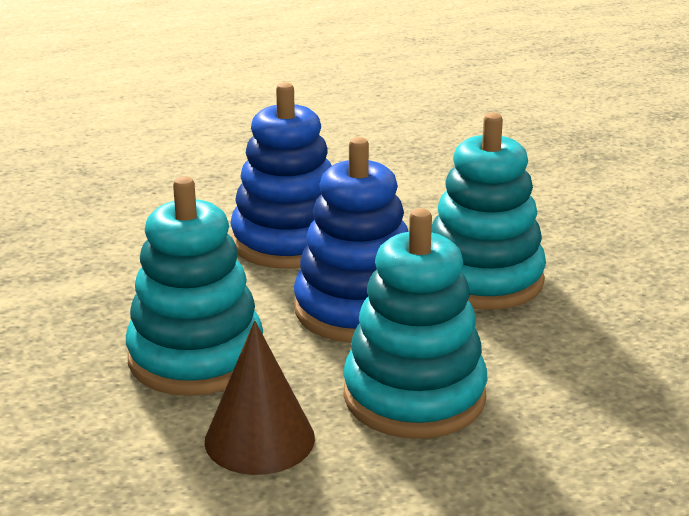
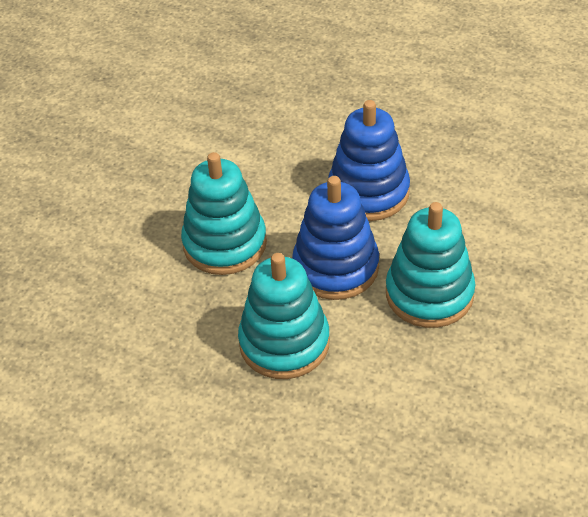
camera: 50 degrees right, 20 degrees up
brown cone [205,321,315,475] -> none

